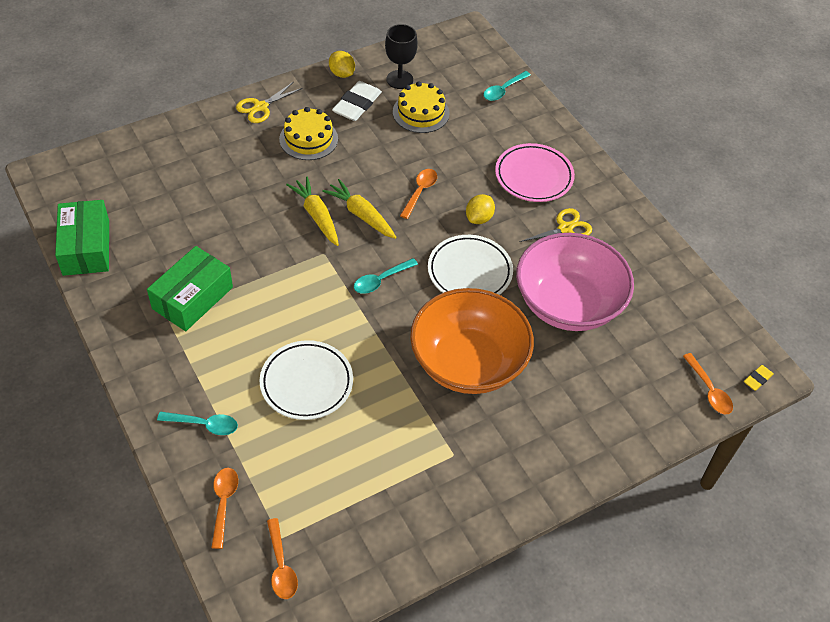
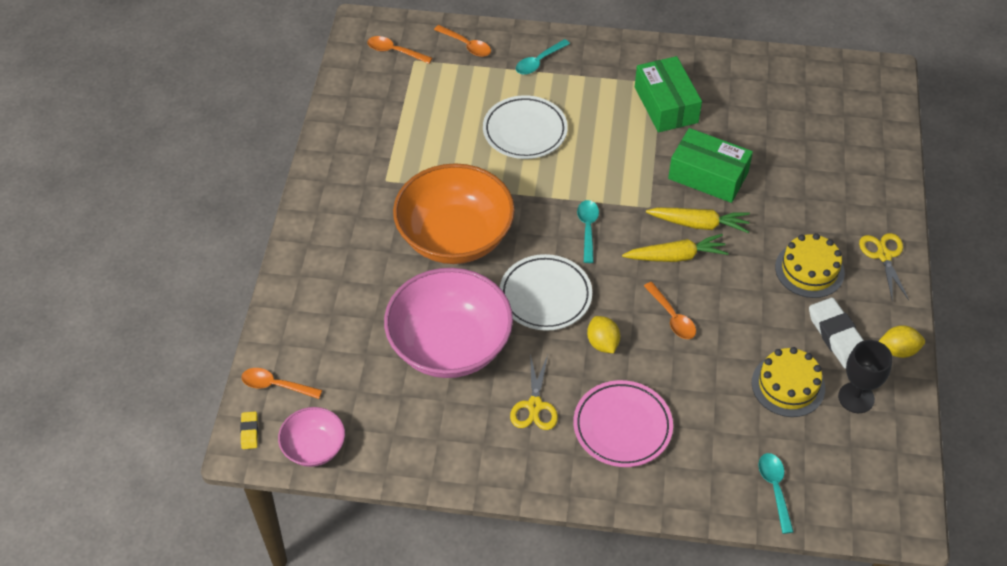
camera: 130 degrees right, 0 degrees up
green box [55,200,109,276] -> green box moved to [668,128,753,203]
none -> pink bowl [278,407,345,467]

